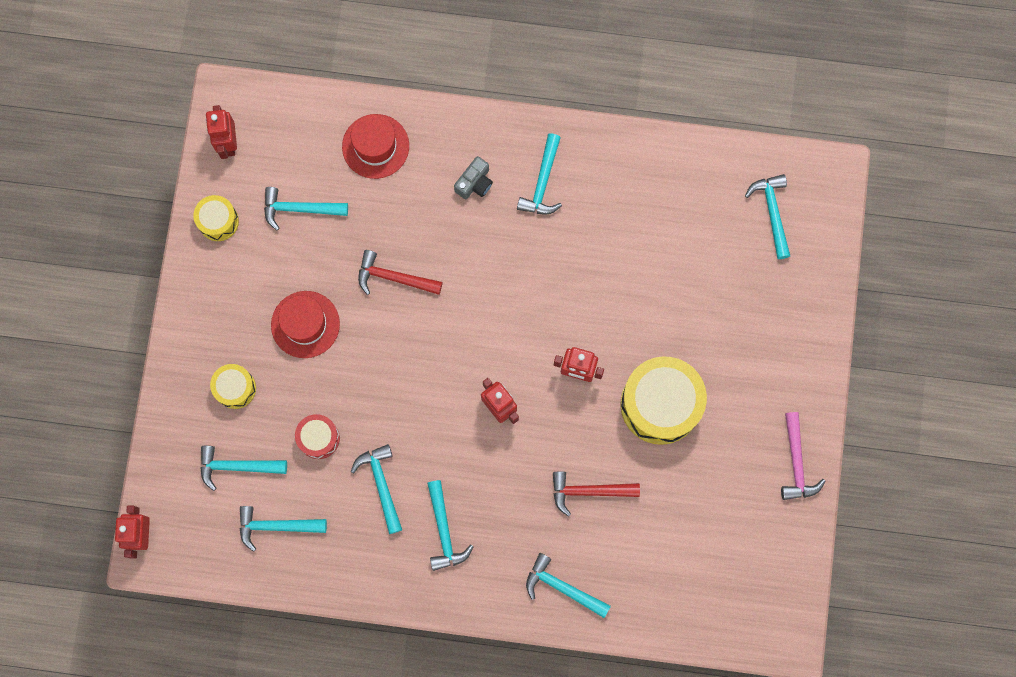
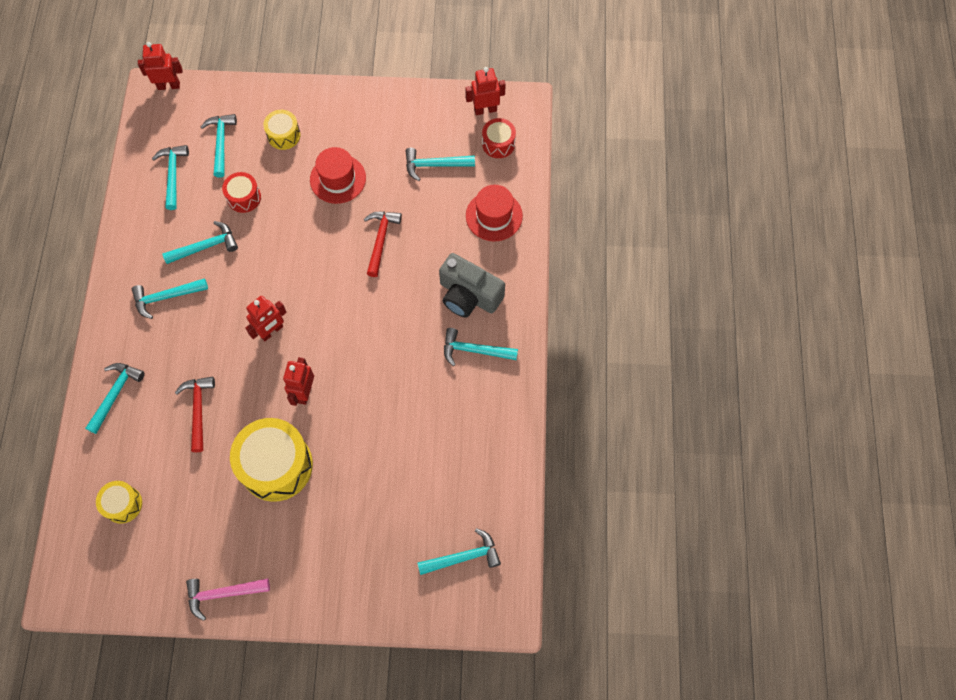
camera: 85 degrees right, 10 degrees down
yellow drum [193,195,239,241] -> yellow drum moved to [96,481,142,524]
turquoise hammer [264,187,348,230] -> turquoise hammer turned 90 degrees counterclockwise [406,148,475,181]
grey camera [454,156,493,199] -> grey camera [439,253,505,318], size x1.84
none -> red drum [482,118,516,158]

